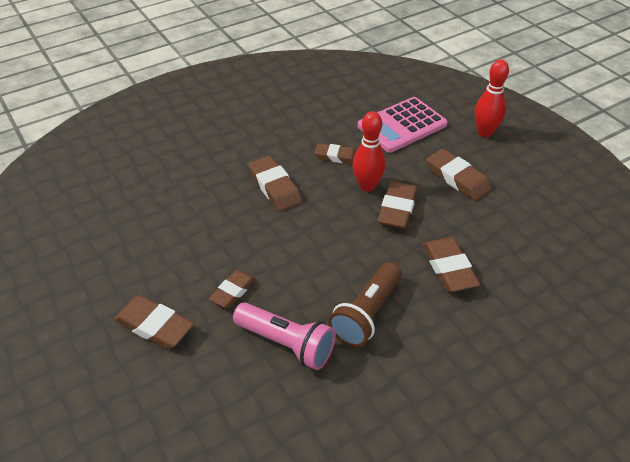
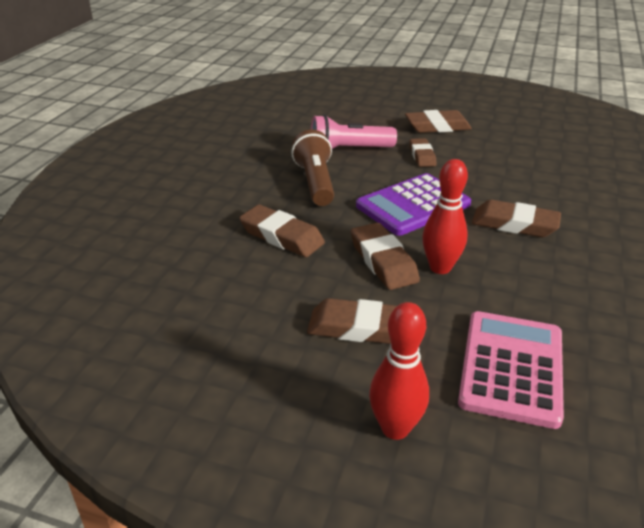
camera: 140 degrees right, 10 degrees down
brown eraser [314,143,356,164] -> none
none -> purple calculator [356,173,471,236]

